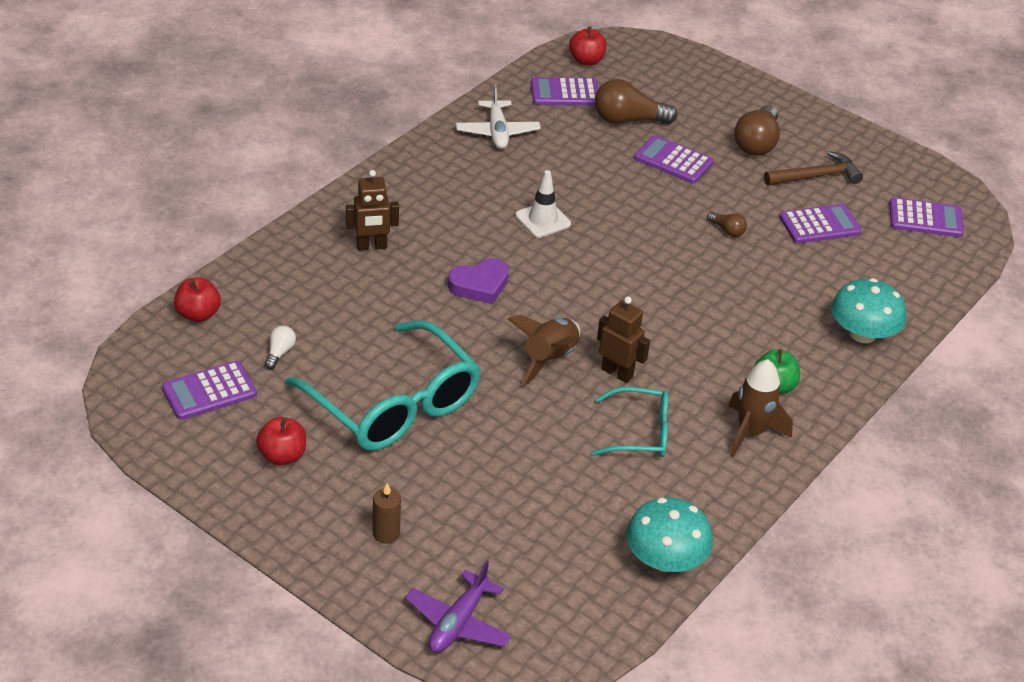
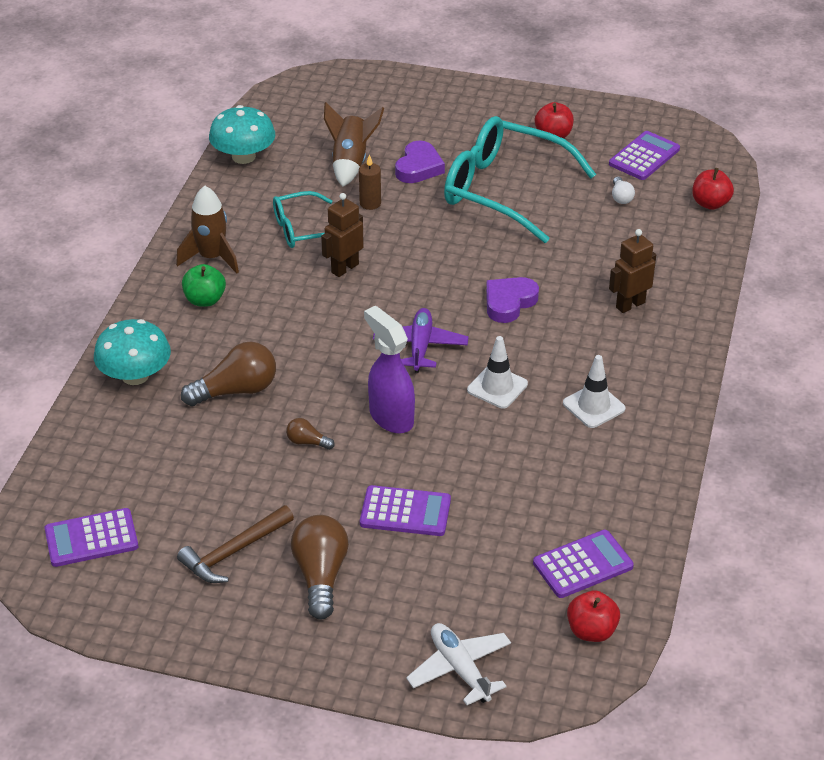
camera: 160 degrees right, 0 degrees up
brown candle [373,483,401,544] -> brown candle moved to [359,154,381,210]
purple plane [405,560,511,653] -> purple plane moved to [373,308,469,373]
white plane [456,85,541,149] -> white plane moved to [406,623,511,705]
brown rocket [507,315,580,387] -> brown rocket moved to [324,102,384,187]
brown light bulb [595,79,677,124] -> brown light bulb moved to [181,342,276,406]
brown robot [597,296,650,383] -> brown robot turned 120 degrees clockwise [321,193,364,277]
purple calculator [779,204,861,243] -> none
none -> purple spray bottle [364,306,415,434]
none -> purple heart [395,141,445,183]
none -> white traffic cone [563,355,625,428]

